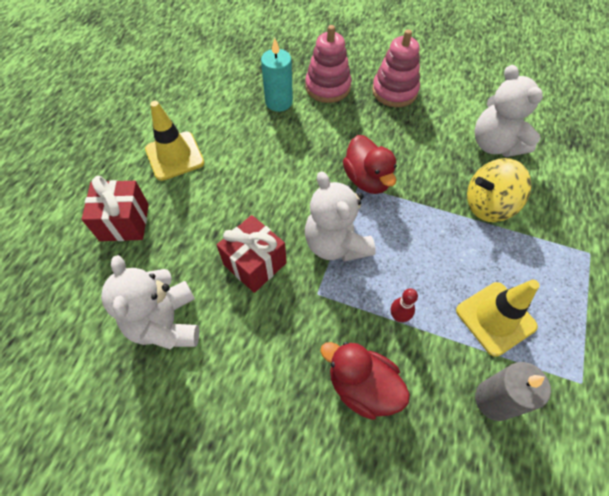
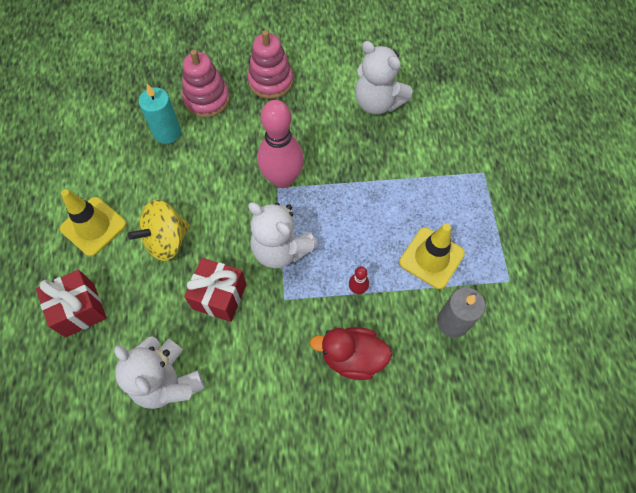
camera: 25 degrees left, 5 degrees up
red duck [343,135,397,194] -> pink bowling pin [258,100,304,188]
yellow spinning top [467,158,531,222] -> yellow spinning top moved to [128,200,190,261]

